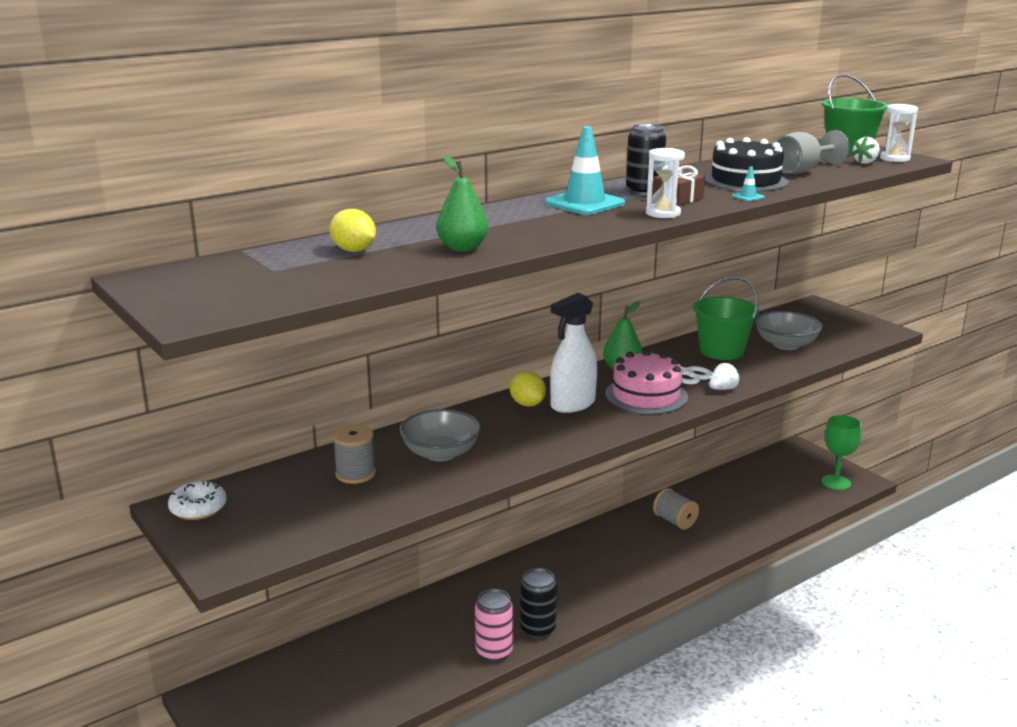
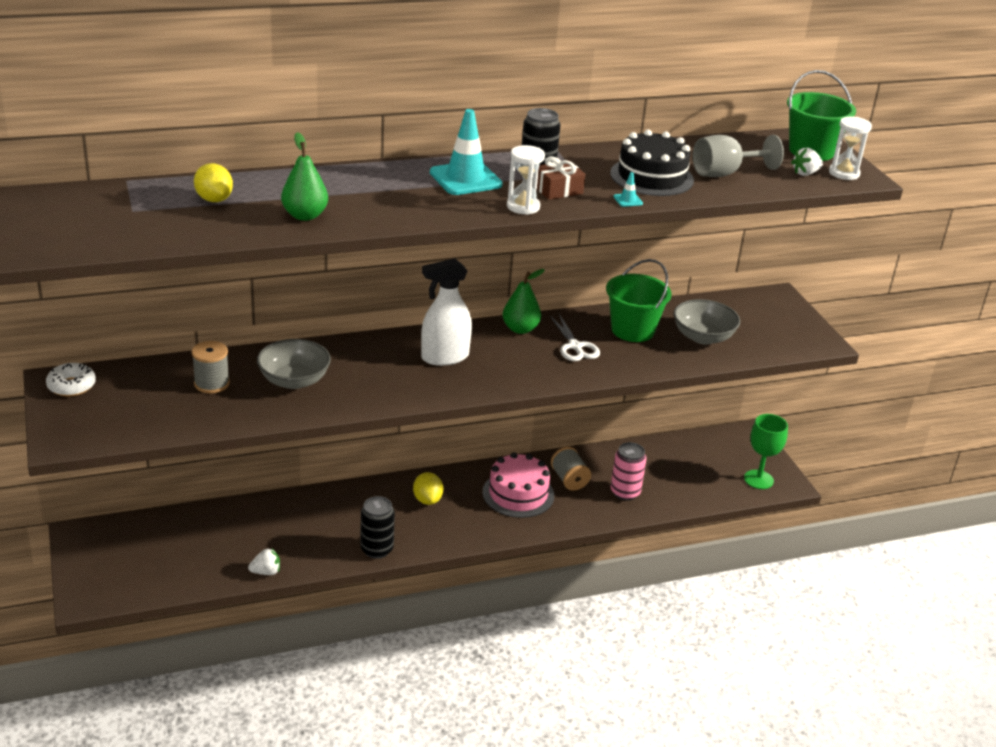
camera: 15 degrees right, 10 degrees up
pink can [475,589,513,662] -> pink can moved to [611,442,646,501]
yellow lemon [509,371,546,406] -> yellow lemon moved to [413,472,443,505]
pink cake [605,350,688,414] -> pink cake moved to [482,452,554,518]
white strawberry [709,362,740,390] -> white strawberry moved to [248,548,280,575]

